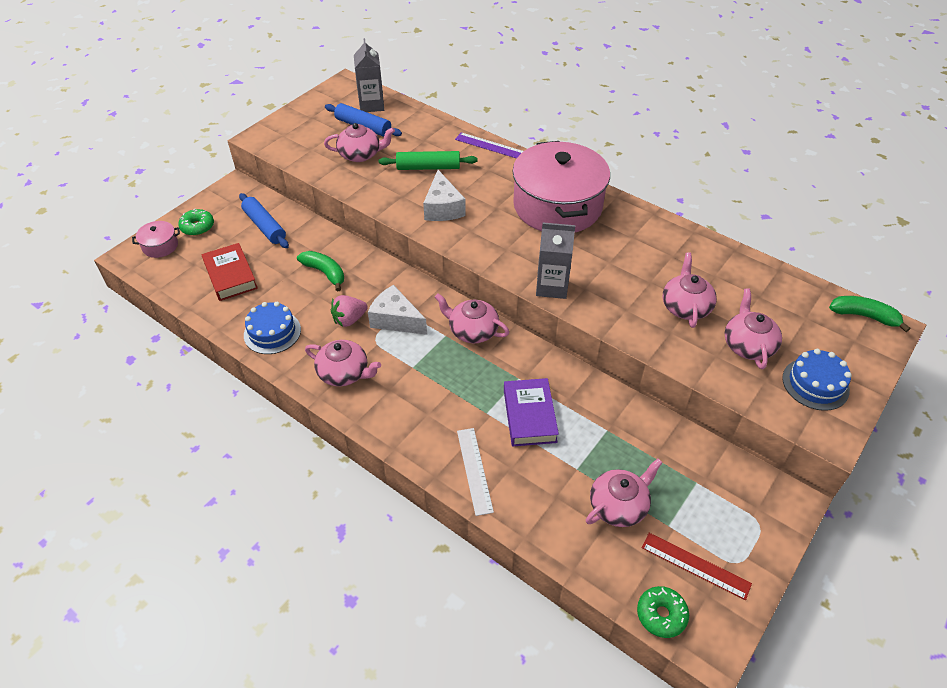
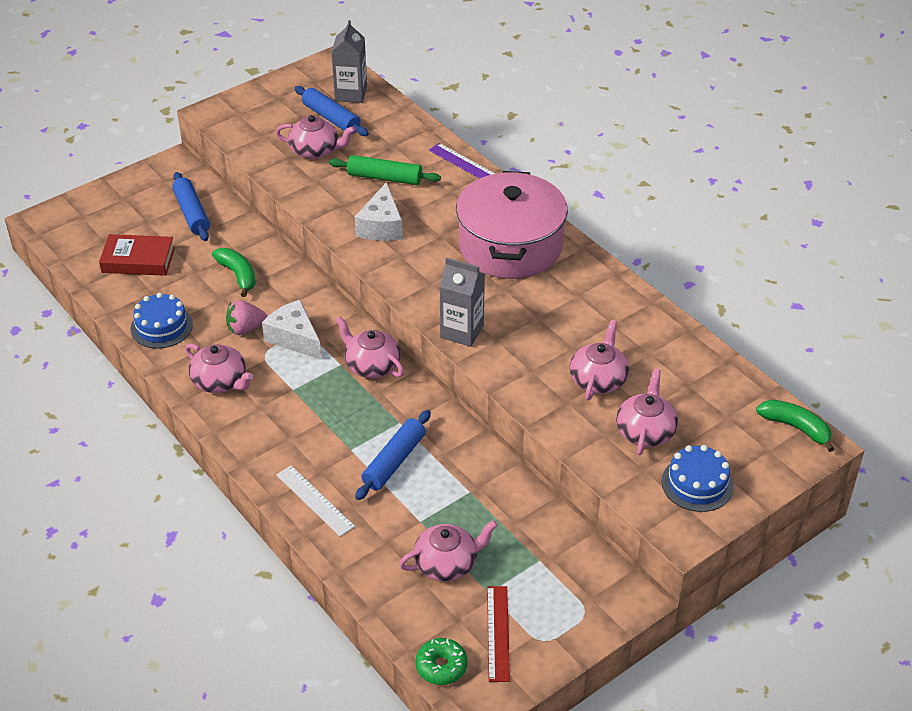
camera: 15 degrees right, 5 degrees down
pink pot [132,221,180,258] -> none
green donut [178,209,214,236] -> none
red book [202,243,258,301] -> red book turned 75 degrees counterclockwise [99,234,175,276]
white ruler [457,428,494,516] -> white ruler turned 45 degrees counterclockwise [276,466,355,536]
purple book [504,378,559,446] -> blue rolling pin [355,410,431,500]
red ruler [642,533,752,600] -> red ruler turned 45 degrees clockwise [487,586,510,682]

